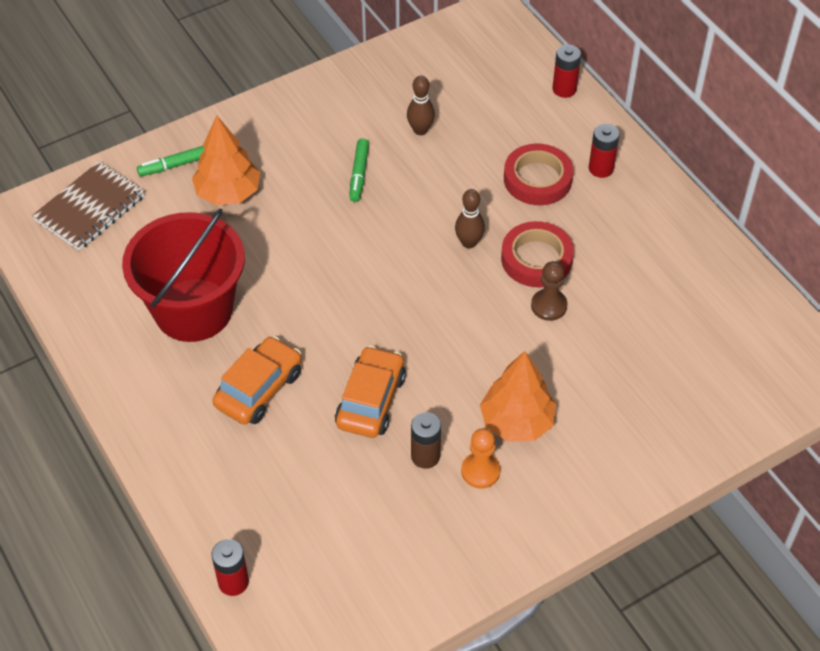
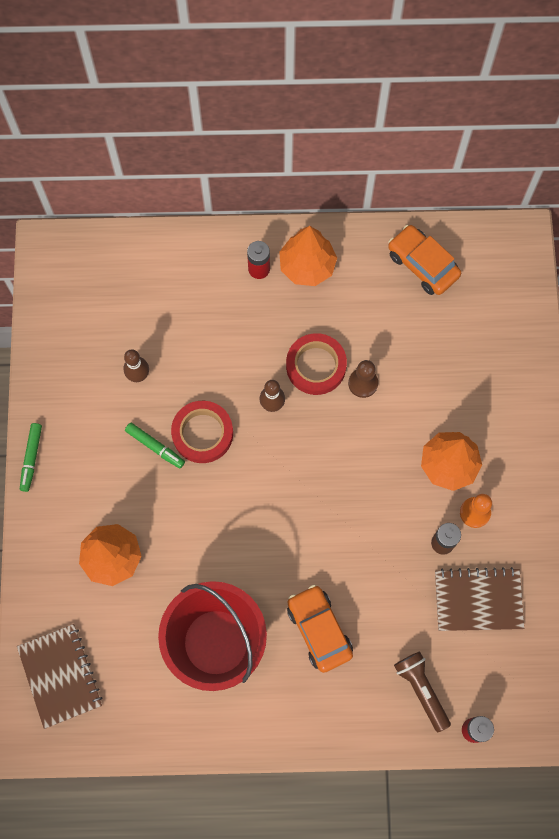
camera: 60 degrees left, 20 degrees up
green marker [137,146,204,176] -> green marker moved to [20,423,42,492]
orange car [335,346,406,438] -> orange car moved to [388,225,461,295]
red tape [504,144,573,205] -> red tape moved to [171,401,233,463]
red battery [553,44,581,98] -> none
none -> orange tree [279,226,337,286]
none -> brown flashlight [394,651,451,732]
none -> brown notebook [435,567,524,631]

